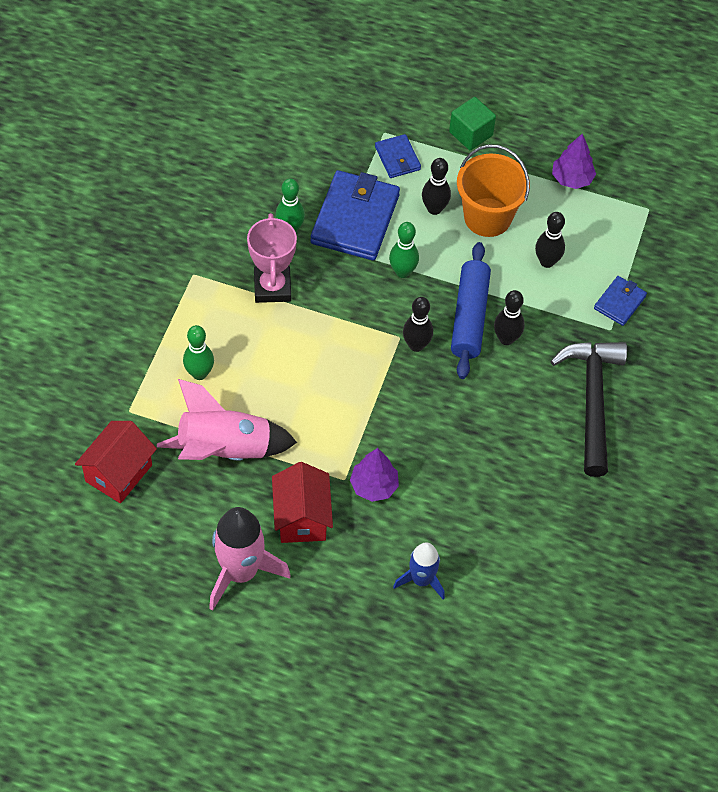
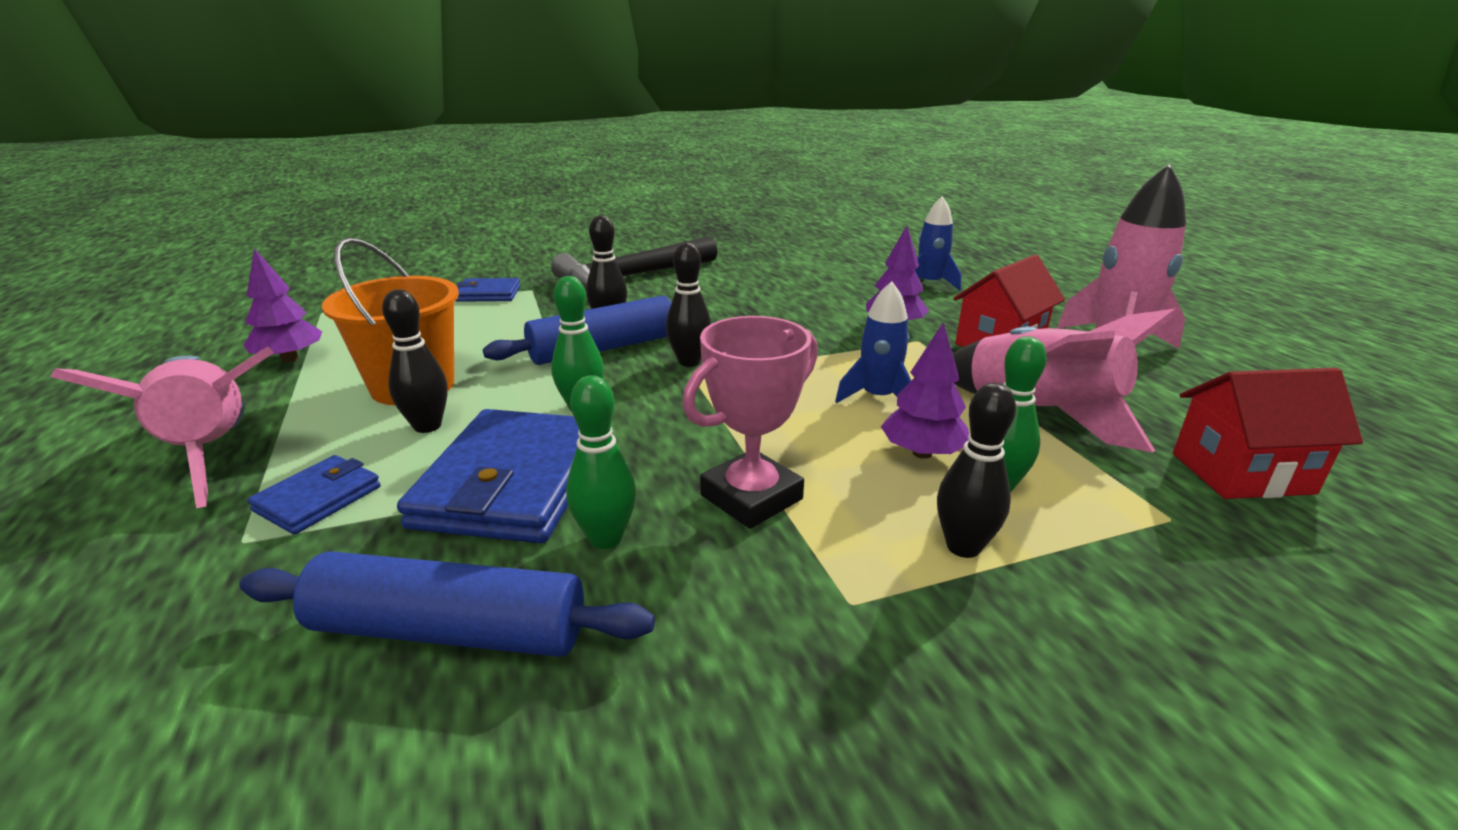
camera: 125 degrees left, 30 degrees down
blue wallet [311,170,400,261] -> blue wallet turned 60 degrees counterclockwise [397,409,579,543]
green cube [449,97,496,150] -> pink rocket [50,347,274,508]
black bowling pin [535,212,565,268] -> black bowling pin moved to [937,383,1016,558]
none -> blue rolling pin [239,551,655,657]
none -> blue rocket [835,281,911,403]
none -> purple tree [881,322,969,459]

